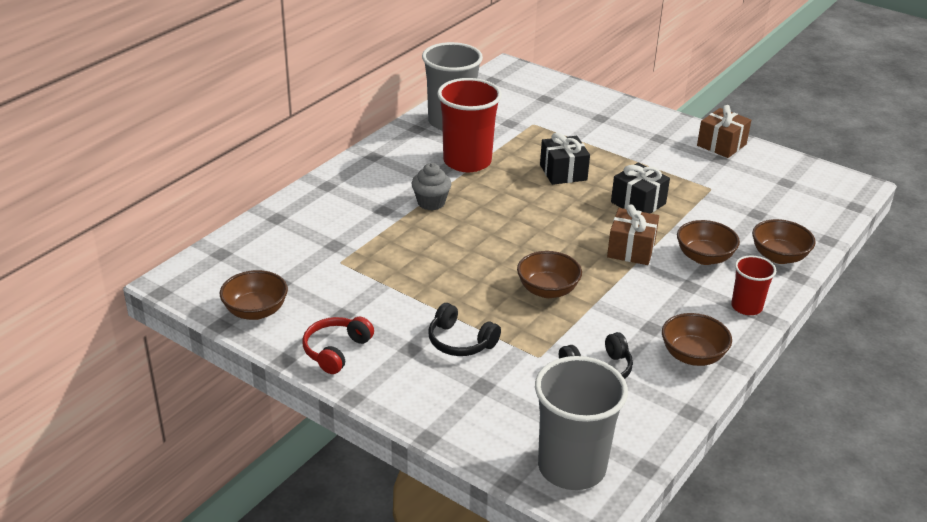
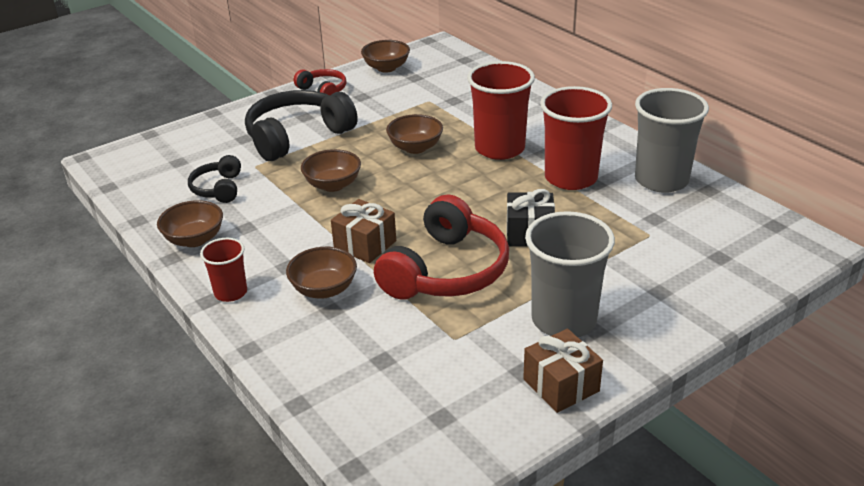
camera: 110 degrees right, 0 degrees up
grey cupcake [411,163,451,210] -> red cup [467,61,535,160]
black headphones [428,303,501,356] -> black headphones [245,90,357,161], size x1.91
grey cup [535,356,628,490] -> grey cup moved to [525,211,615,337]
black gift [611,163,670,214] -> red headphones [374,195,509,300]
brown bowl [752,219,816,264] -> brown bowl moved to [386,114,443,154]

